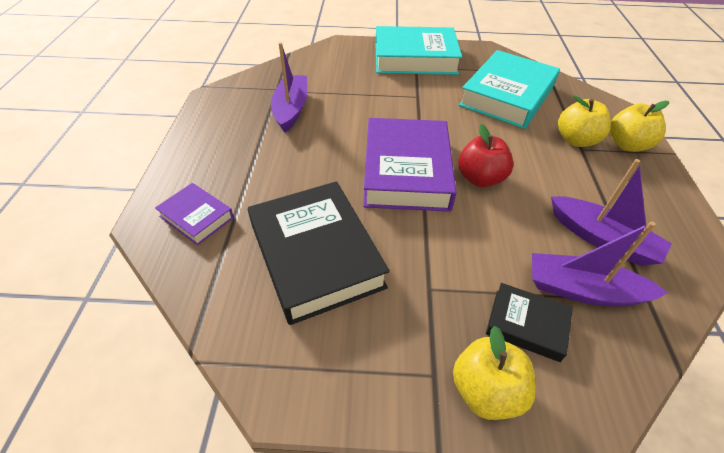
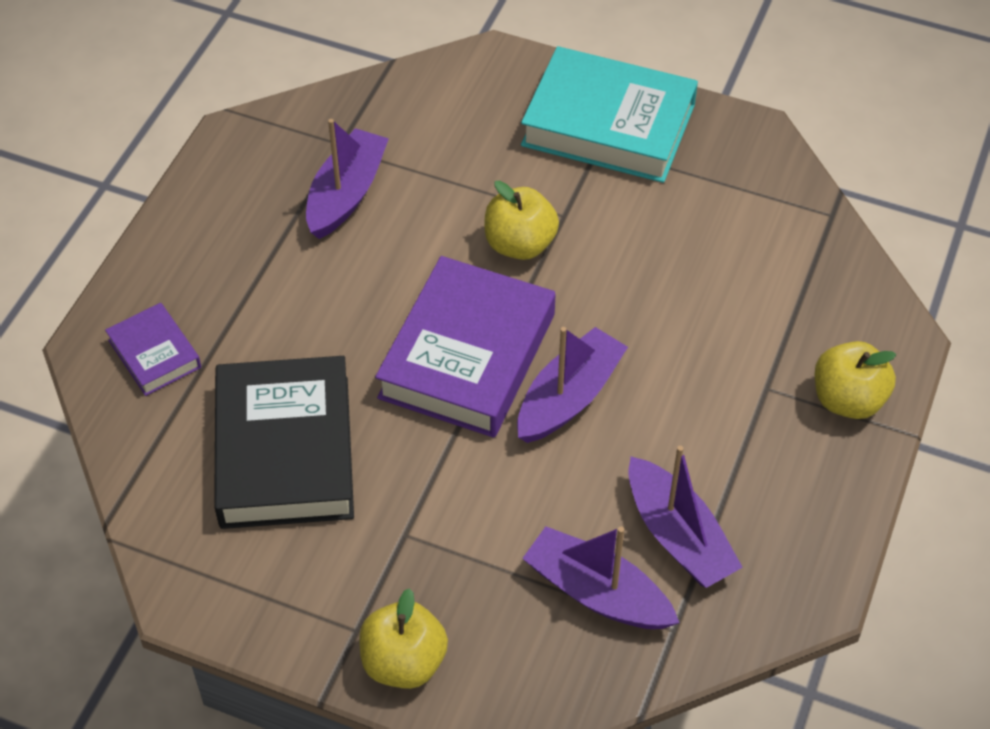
camera: 20 degrees right, 5 degrees up
red apple [458,124,514,187] -> purple boat [517,327,628,443]
turquoise book [459,50,560,129] -> none
black book [486,283,573,362] -> none
yellow apple [558,96,611,147] -> yellow apple moved to [485,181,559,260]

